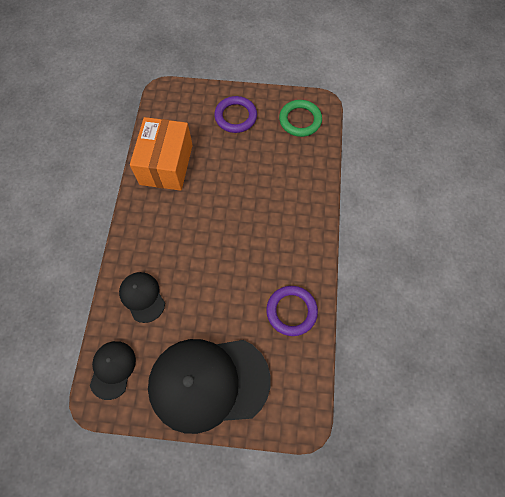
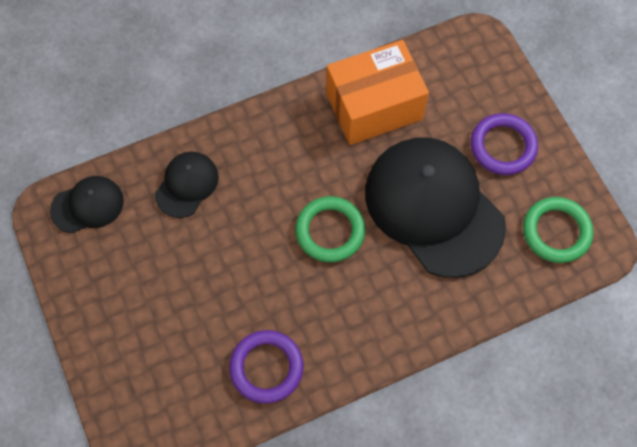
camera: 60 degrees right, 0 degrees up
black cap [148,339,271,434] -> black cap moved to [365,137,506,278]
none -> green ring [295,196,365,262]

